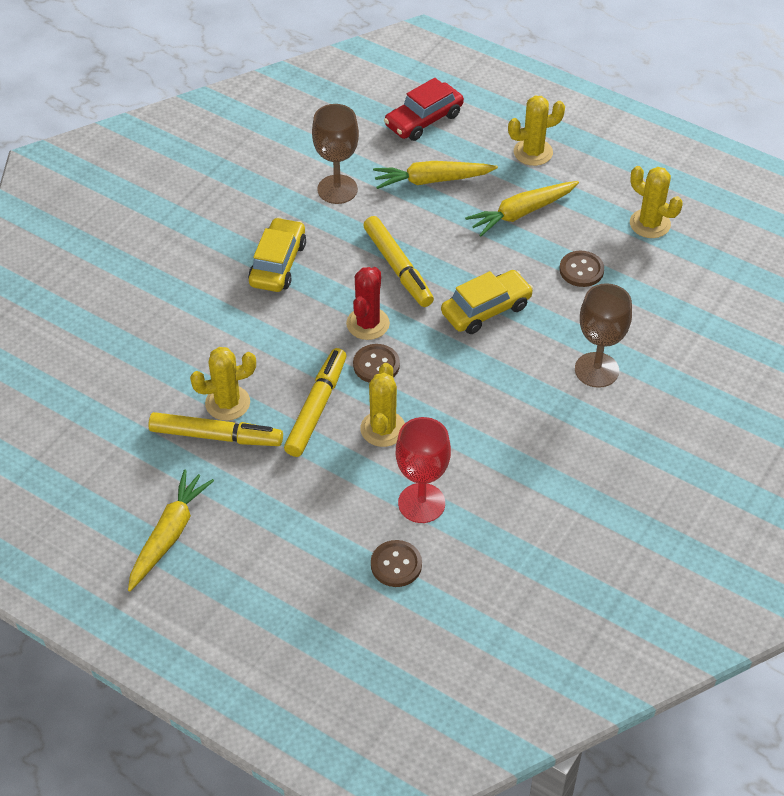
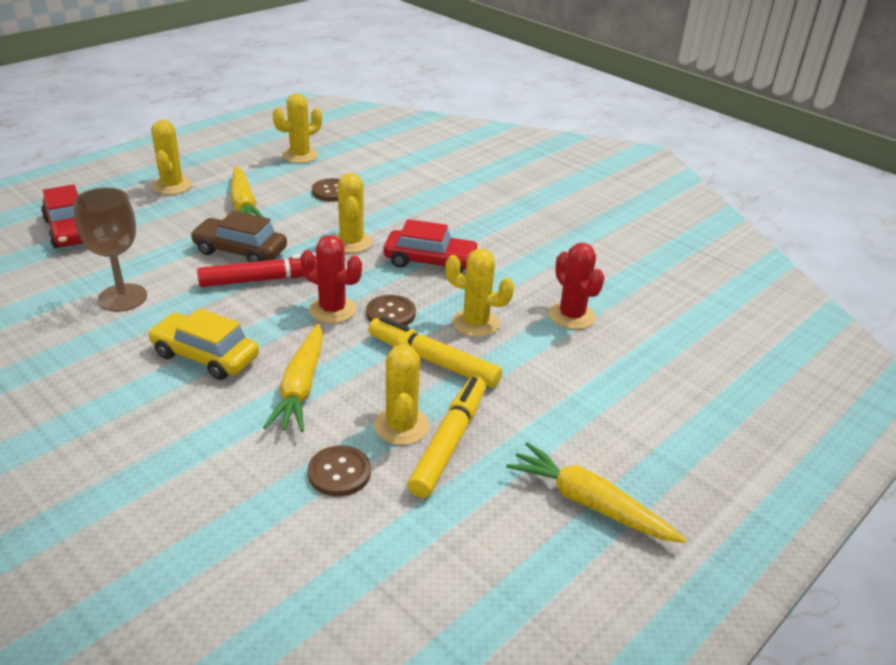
camera: 80 degrees left, 15 degrees down
yellow marker [363,216,434,307] -> red marker [197,253,317,287]
brown button [371,540,422,587] -> brown button moved to [308,445,371,497]
yellow carrot [373,161,498,189] -> yellow carrot moved to [263,324,323,432]
red goblet [396,417,451,523] -> red cactus [549,243,605,329]
yellow car [441,270,534,334] -> yellow cactus [334,173,373,253]
brown goblet [575,283,632,388] -> none
none -> brown car [190,211,287,262]
none -> red car [383,219,480,273]

